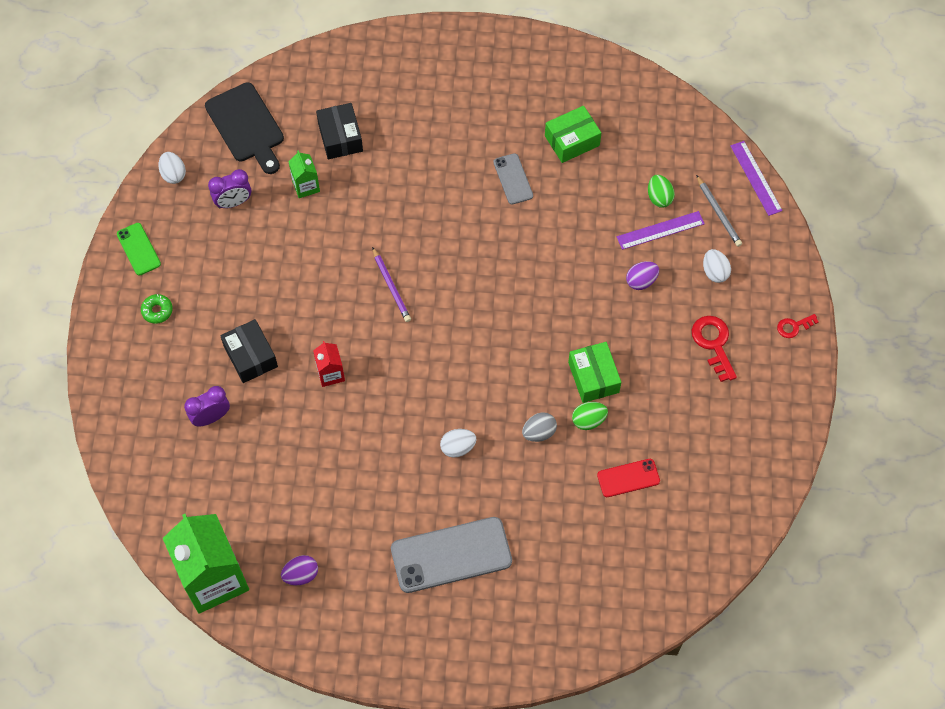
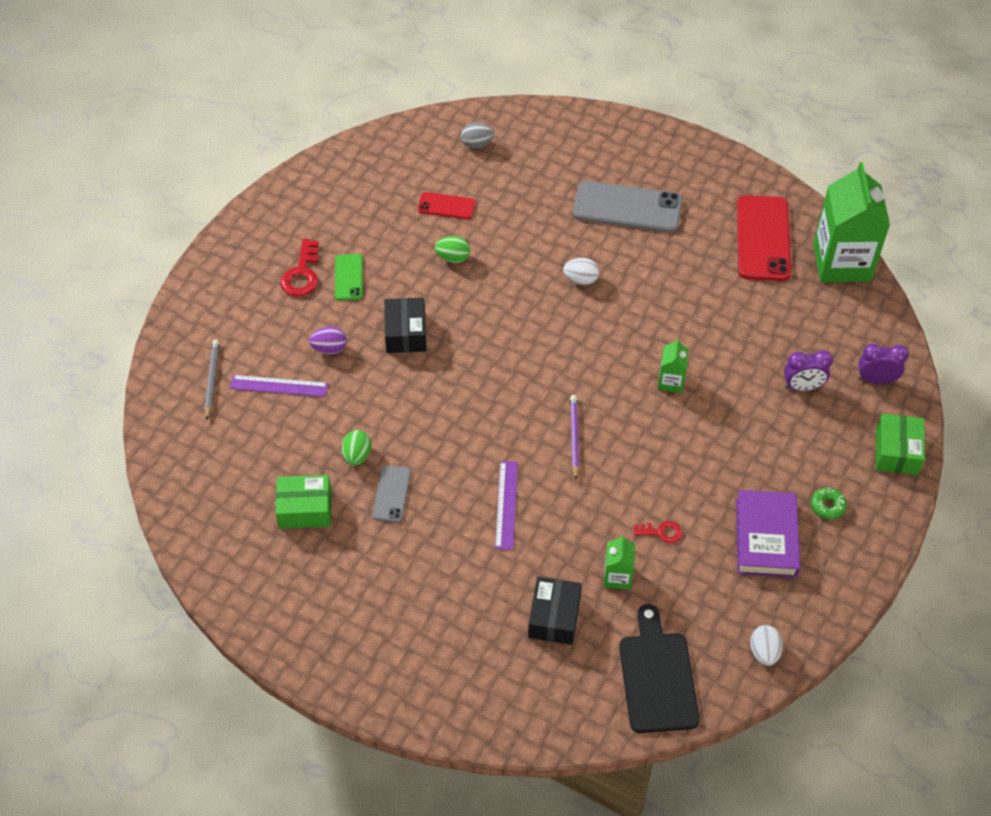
camera: 155 degrees left, 10 degrees down
green phone [117,223,161,275] -> green phone moved to [335,254,363,301]
purple clock [208,169,251,208] -> purple clock moved to [859,344,909,384]
black box [220,319,278,383] -> black box moved to [384,298,427,353]
purple egg [281,555,318,585] -> red phone [737,195,791,281]
red carton [313,341,345,387] -> green carton [658,338,689,393]
grey egg [522,412,557,442] -> grey egg moved to [461,123,494,148]
green box [568,342,621,403] -> green box moved to [876,413,925,475]
green egg [648,175,675,207] -> green egg moved to [342,430,371,465]
white egg [703,249,731,283] -> none
purple ruler [730,141,783,216] -> purple ruler moved to [495,461,518,550]
red key [777,314,818,338] -> red key moved to [633,521,682,543]
none -> purple book [736,490,800,578]

